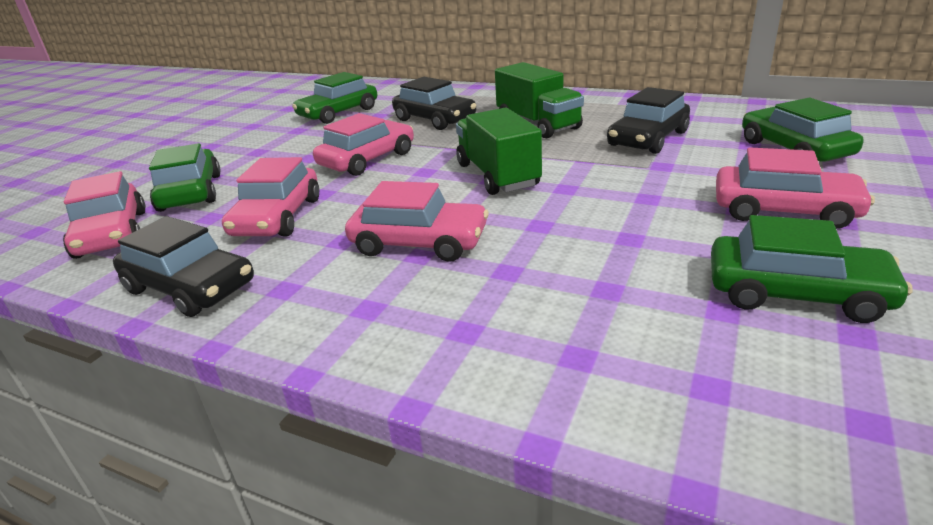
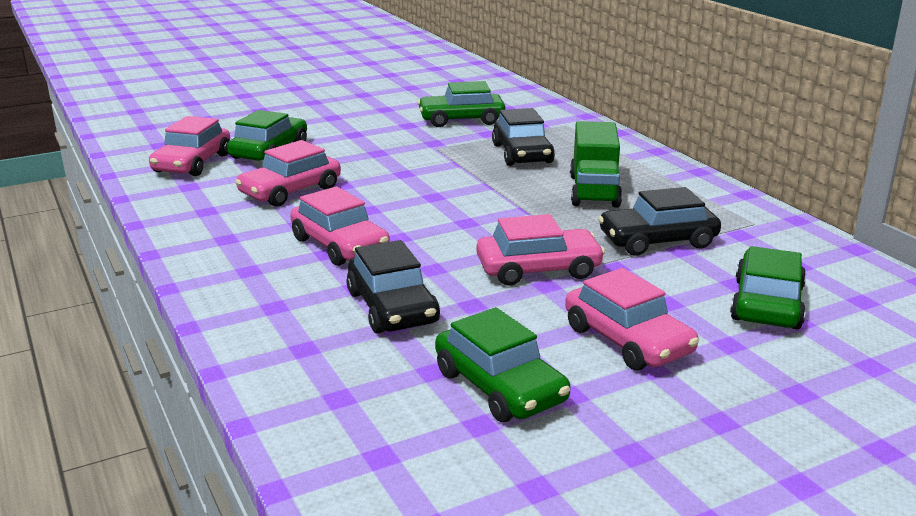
camera: 35 degrees right, 5 degrees down
black car [113,216,254,317] -> black car moved to [346,240,440,334]
pink car [313,113,414,176] -> pink car moved to [476,214,605,286]
green truck [456,108,542,195] -> none

